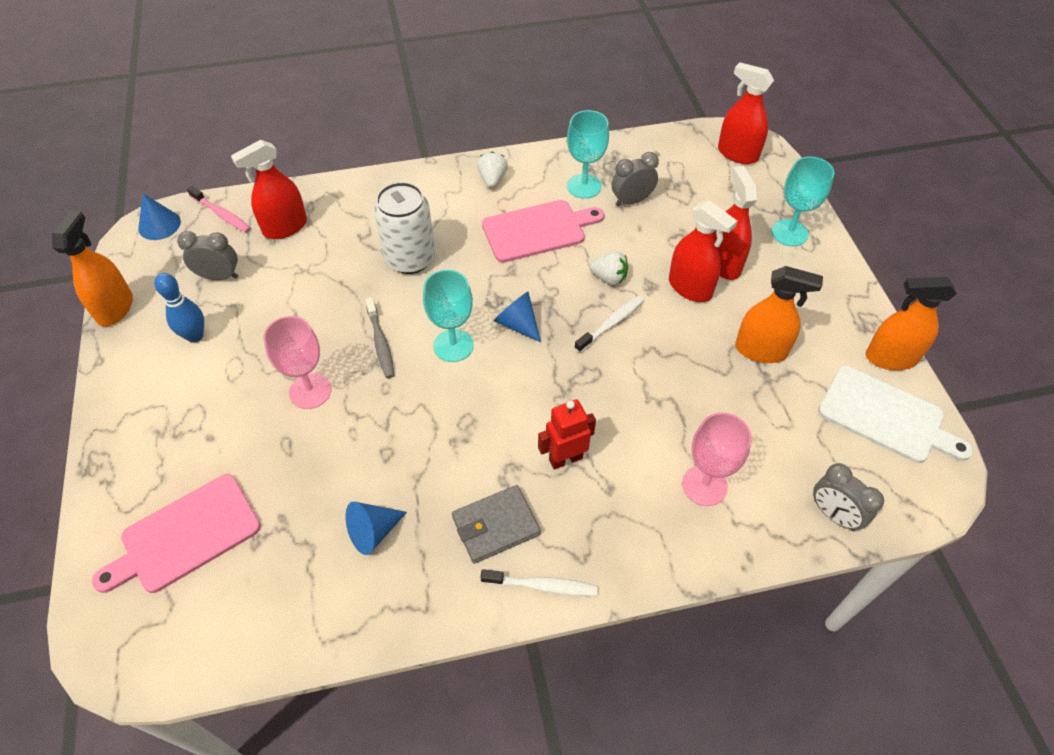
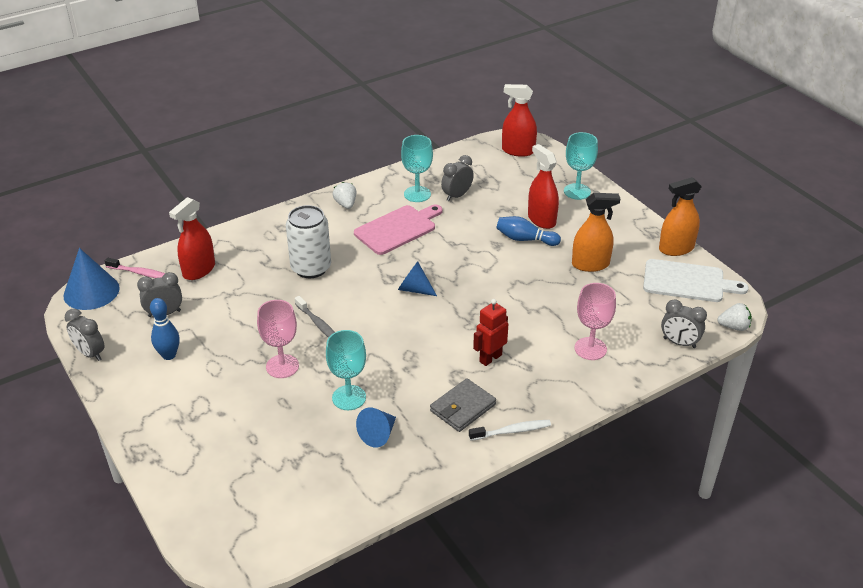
camera: 20 degrees left, 15 degrees down
orange spray bottle [52,210,133,327] -> grey clock [65,309,104,361]
pink cutting board [92,474,261,593] -> none
blue cone [138,194,181,240] -> blue cone [63,248,120,310], size x1.56
turquoise goblet [423,270,474,362] -> turquoise goblet moved to [326,330,366,410]
white toothbrush [574,296,644,353] -> none
white strawberry [590,252,628,285] -> white strawberry moved to [718,303,752,331]
red spray bottle [669,200,737,302] -> blue bowling pin [496,216,561,246]

